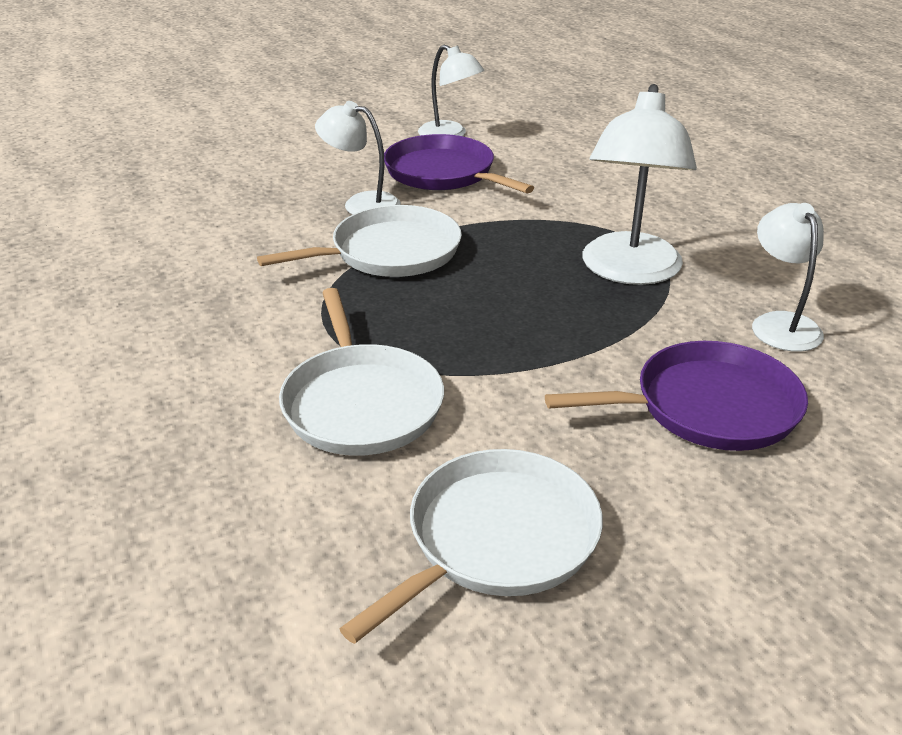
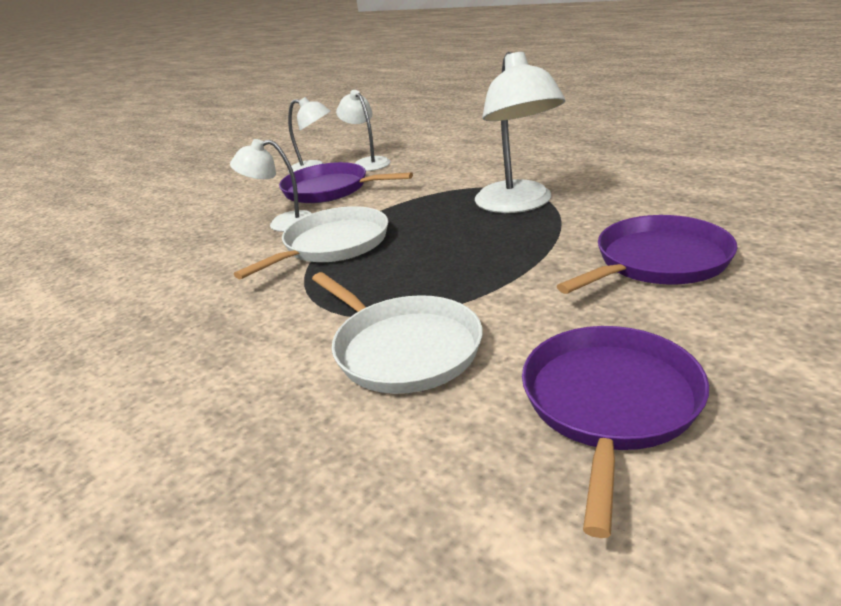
camera: 20 degrees left, 5 degrees down
white pan [340,449,603,644] -> purple pan [522,326,709,538]
white lamp [752,203,824,352] -> white lamp moved to [336,90,391,171]

